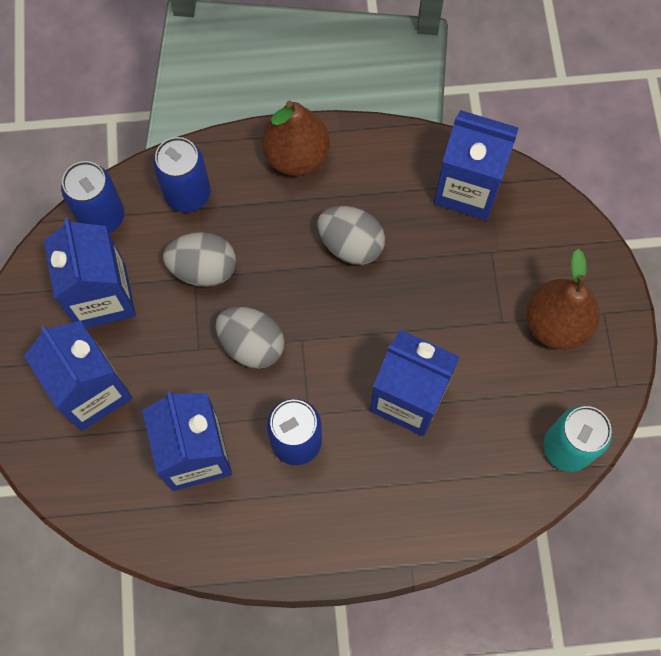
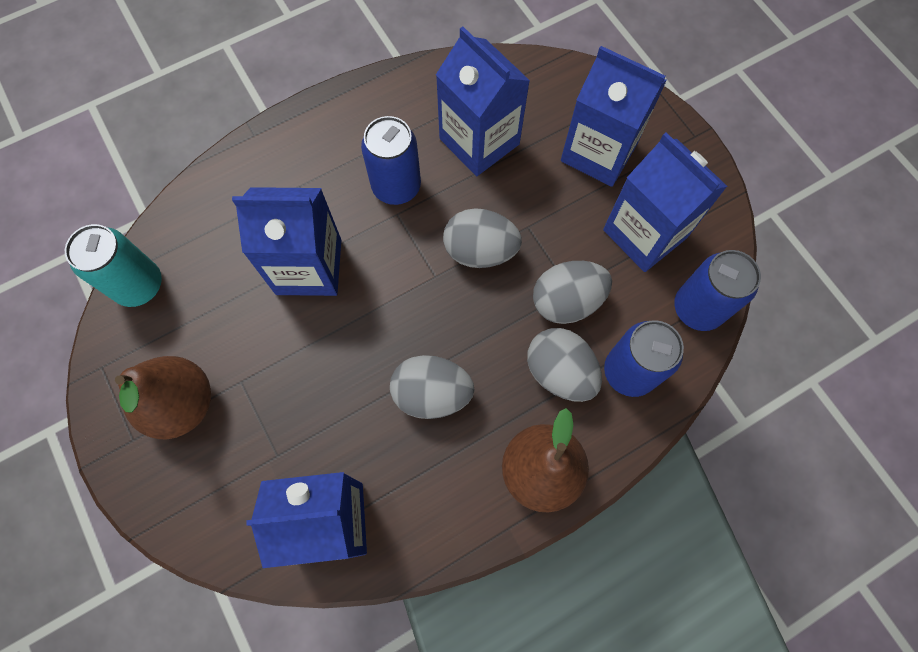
camera: 155 degrees right, 0 degrees up
none -> grey egg [527,328,602,402]

